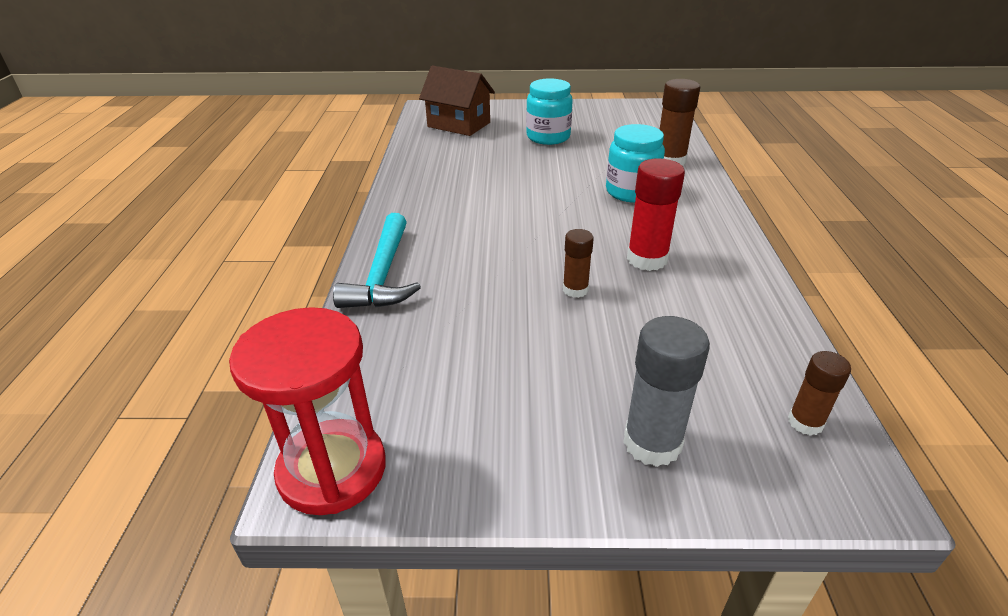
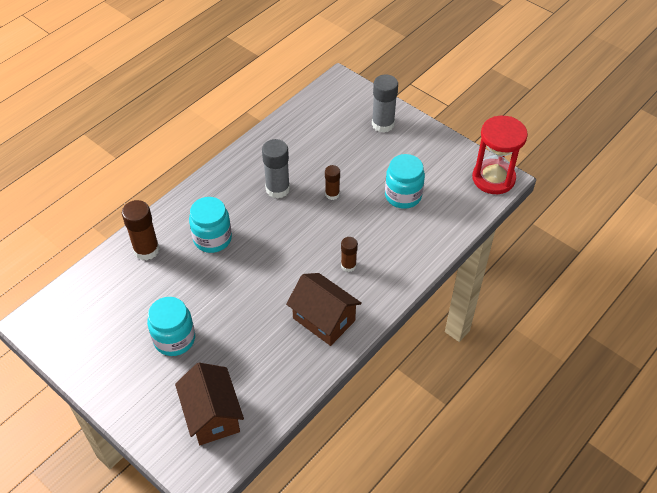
camera: 140 degrees left, 15 degrees up
turquoise hammer [333,213,421,308] -> none
red glue stick [627,158,685,271] -> grey glue stick [262,139,290,199]
brown glue stick [788,351,851,436] -> brown glue stick moved to [341,237,358,272]
none -> brown house [286,273,362,346]
none -> turquoise jar [385,154,425,209]

